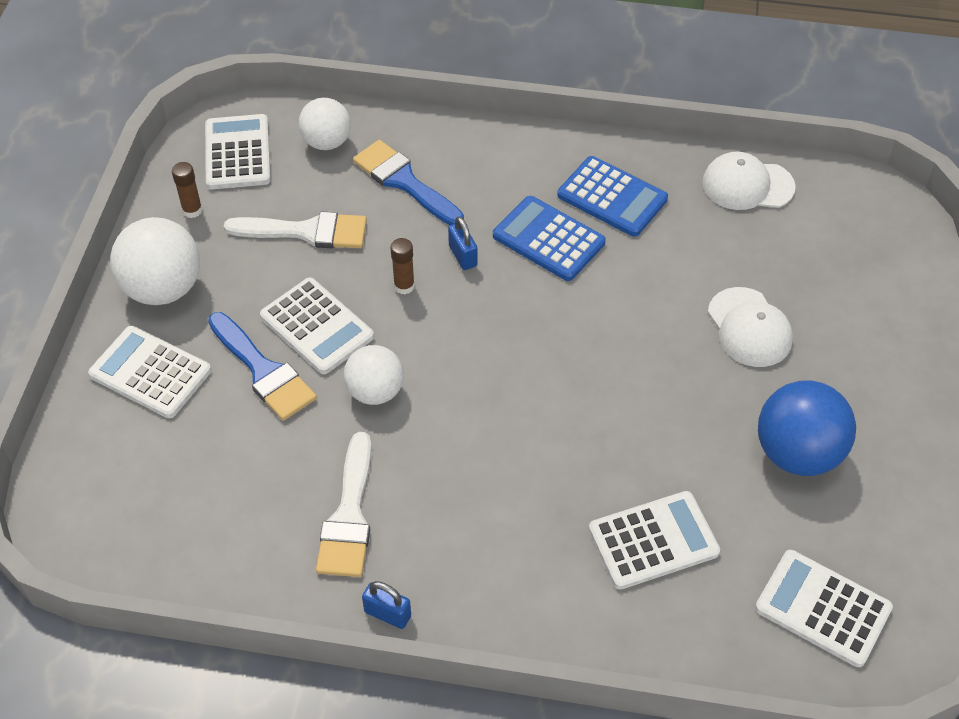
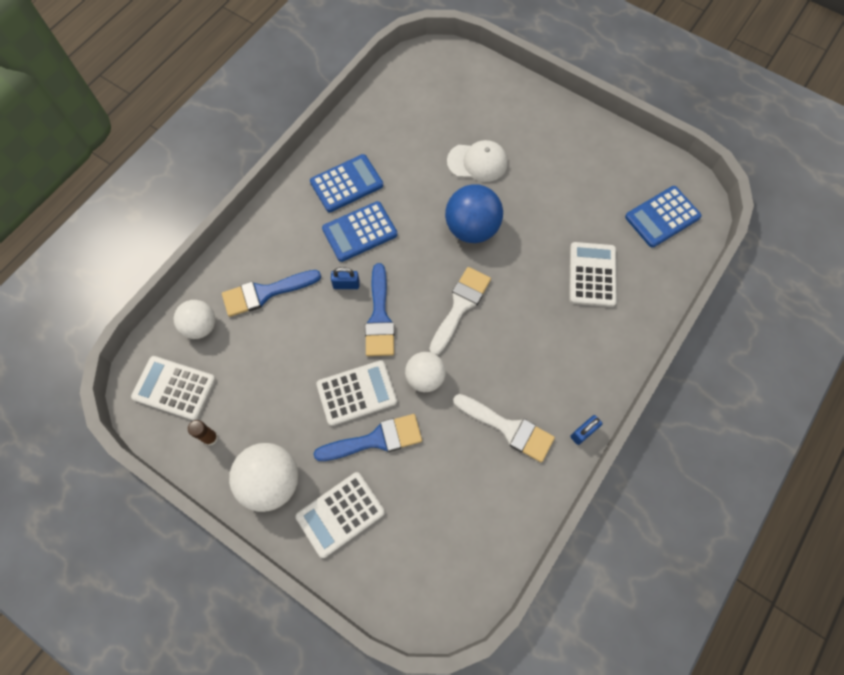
camera: 65 degrees left, 15 degrees up
white brush [224,212,367,248] -> white brush moved to [429,267,491,355]
brown glue stick [390,238,415,294] -> none
white cap [702,152,796,210] -> none
white calculator [755,550,893,667] -> blue calculator [625,186,702,248]
blue ball [758,380,856,476] -> blue ball moved to [445,184,503,243]
none -> blue brush [365,263,394,356]

